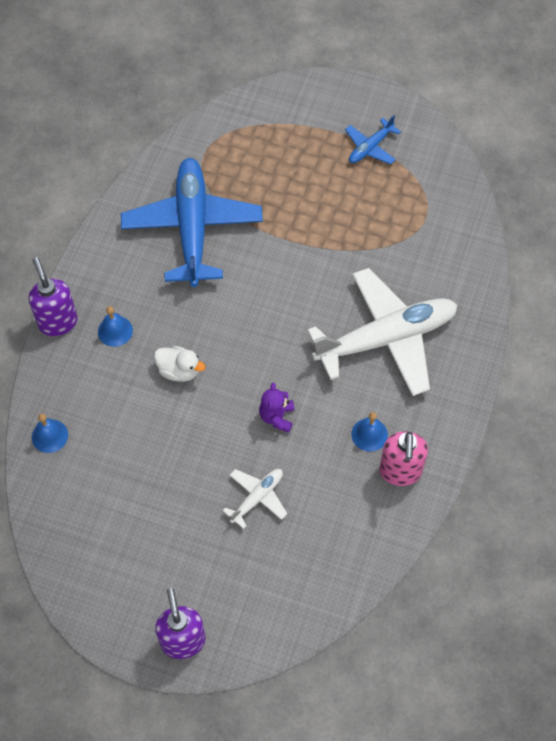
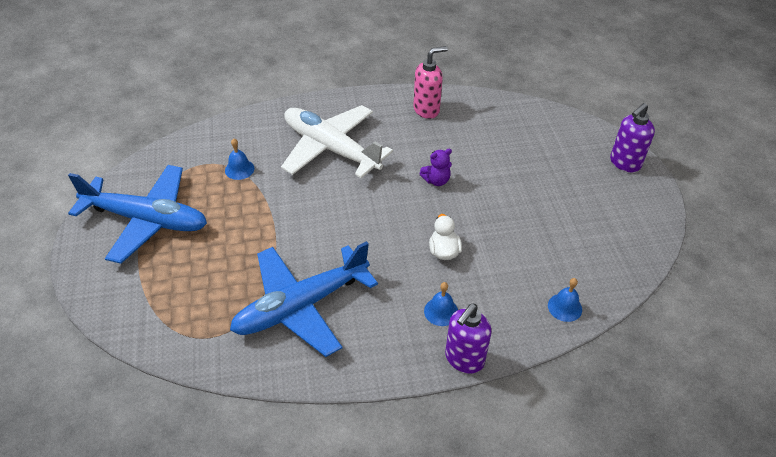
camera: 120 degrees left, 15 degrees down
white plane [223,469,288,529] -> none
blue plane [345,115,401,165] -> blue plane [68,165,207,264], size x2.21
blue bell [351,412,388,452] -> blue bell moved to [225,138,254,180]

